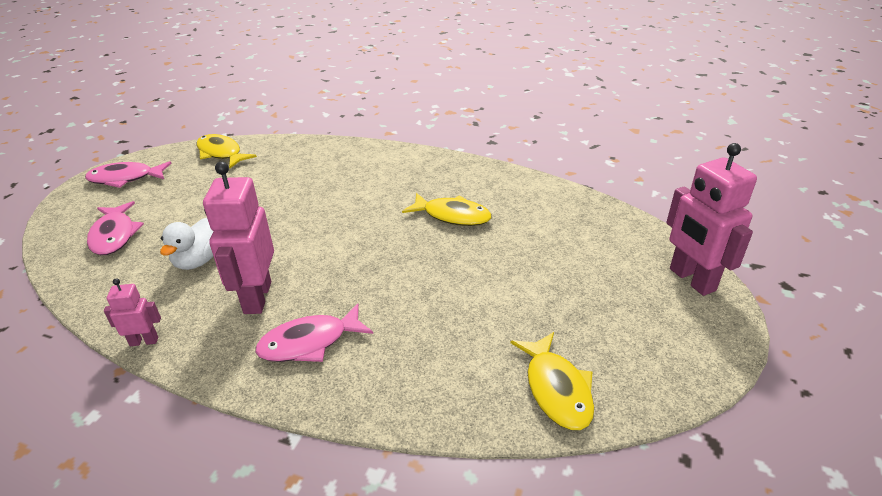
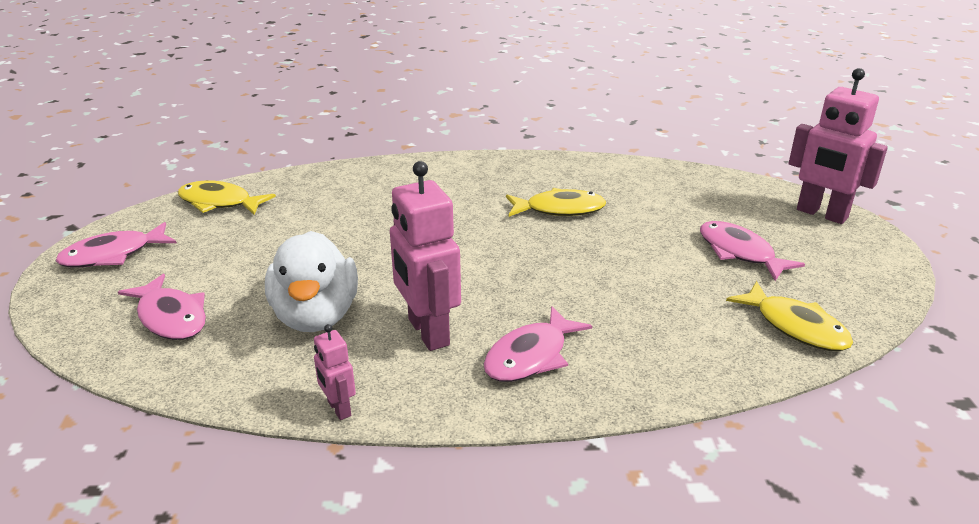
camera: 25 degrees left, 5 degrees down
pink robot [104,278,161,346] -> pink robot turned 90 degrees counterclockwise [314,324,356,420]
white duck [160,218,213,270] -> white duck [265,231,358,332], size x1.55
none -> pink fish [700,221,805,281]

